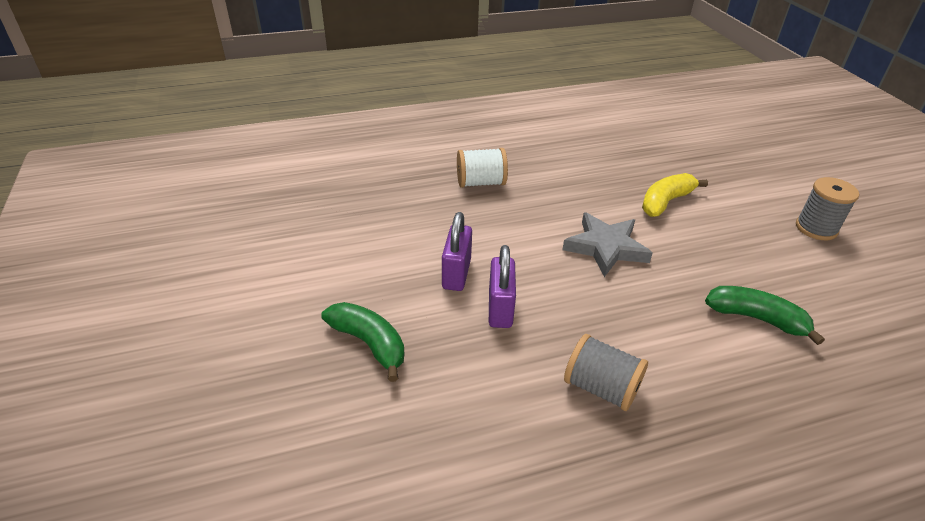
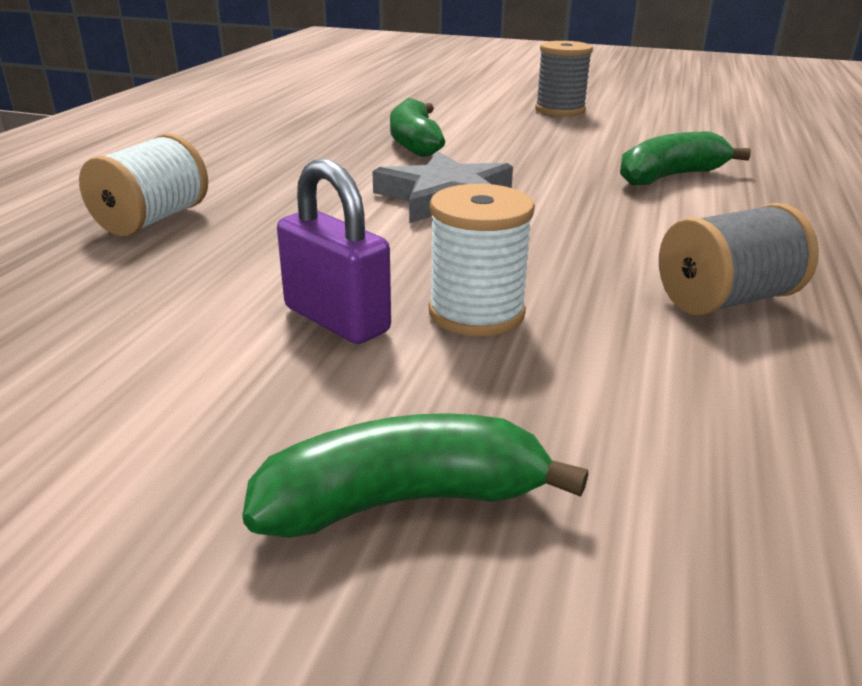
camera: 55 degrees left, 10 degrees down
purple padlock [489,245,516,328] -> white spool [429,184,535,336]
yellow banana [642,173,708,217] -> green banana [390,98,445,157]

